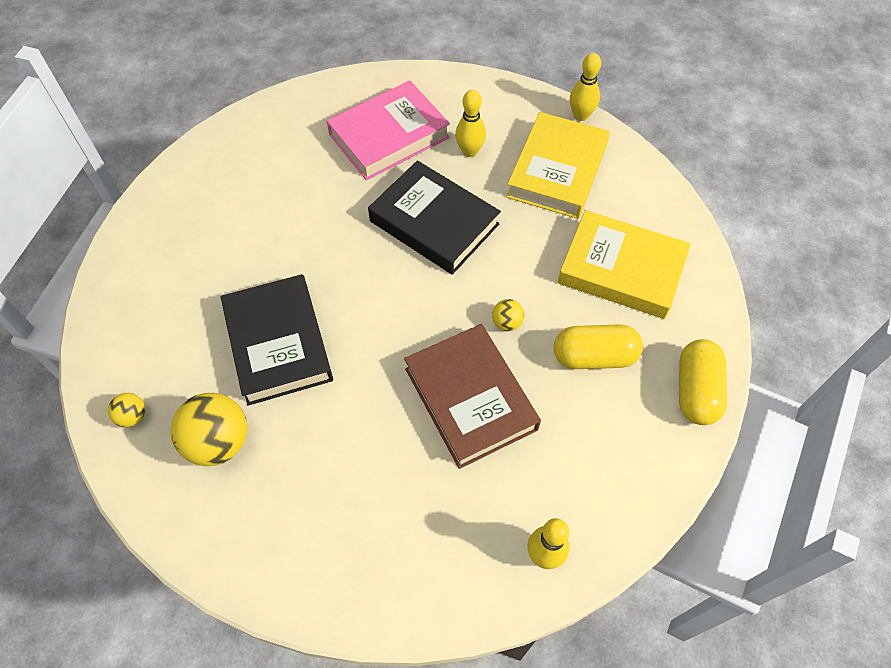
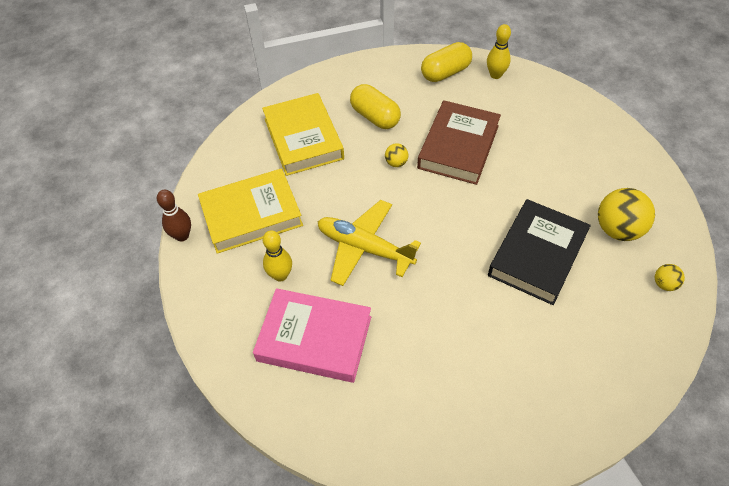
camera: 130 degrees left, 5 degrees down
black book [368,160,501,275] -> yellow plane [318,200,421,286]
yellow bowling pin [570,53,601,121] -> brown bowling pin [157,190,191,242]
yellow capsule [679,339,727,425] -> yellow capsule moved to [421,42,472,82]

